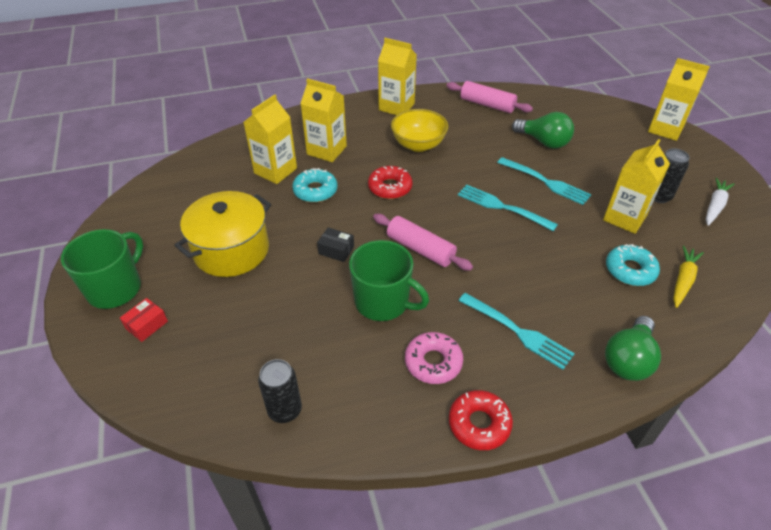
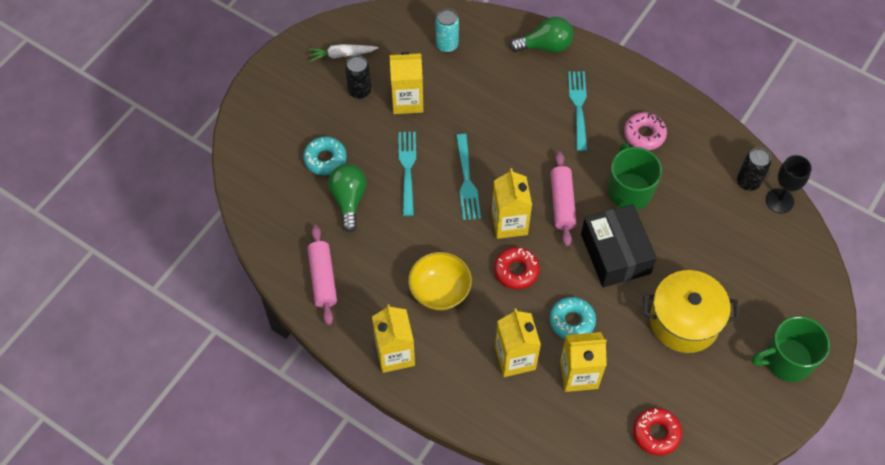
camera: 130 degrees left, 15 degrees up
red box [120,298,168,342] -> none
black box [317,227,354,262] -> black box [581,204,657,287], size x2.40
red donut [449,390,513,450] -> red donut moved to [633,408,682,456]
turquoise donut [606,244,660,286] -> turquoise donut moved to [303,137,347,175]
yellow carton [648,58,710,141] -> yellow carton moved to [492,168,532,239]
yellow carrot [673,246,704,308] -> turquoise can [436,9,459,53]
none -> black goblet [766,155,812,213]

